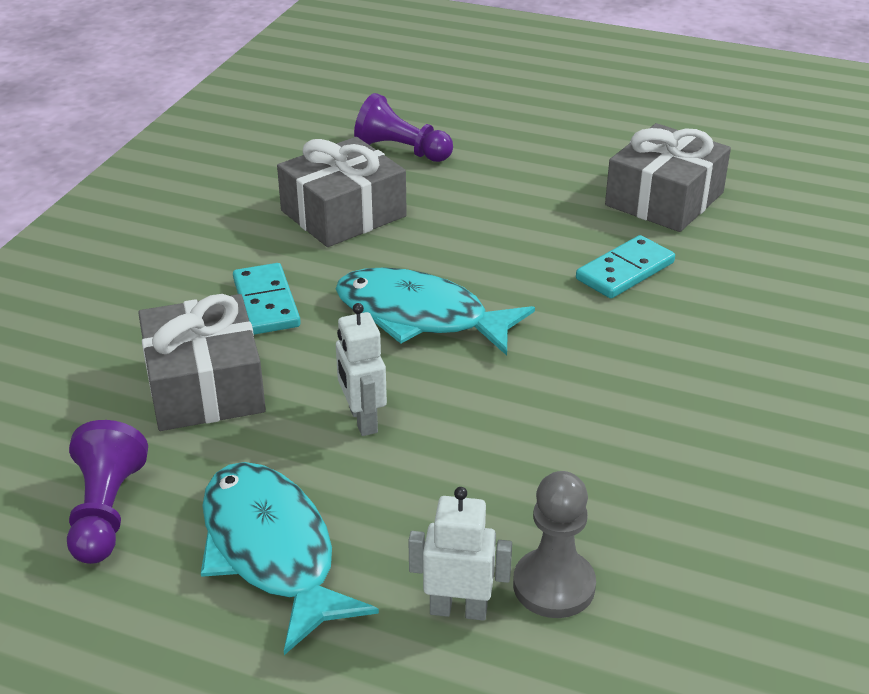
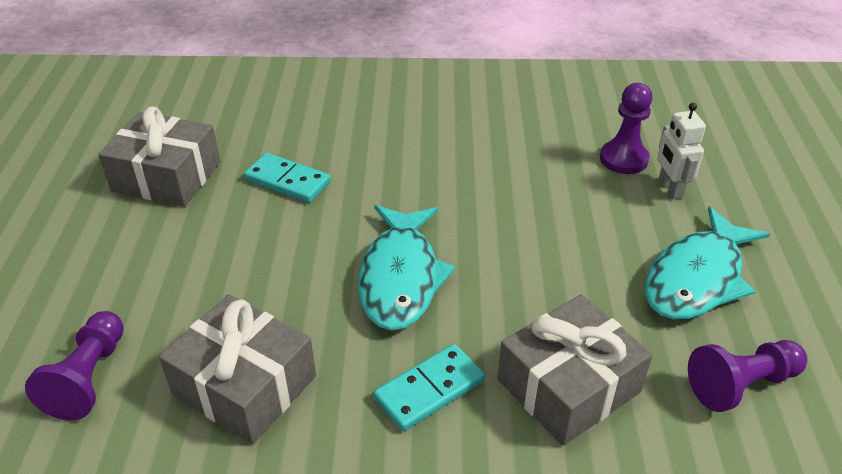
camera: 110 degrees left, 5 degrees up
white robot [336,303,387,436] -> none
grey pawn [513,471,596,618] -> purple pawn [600,83,653,174]

